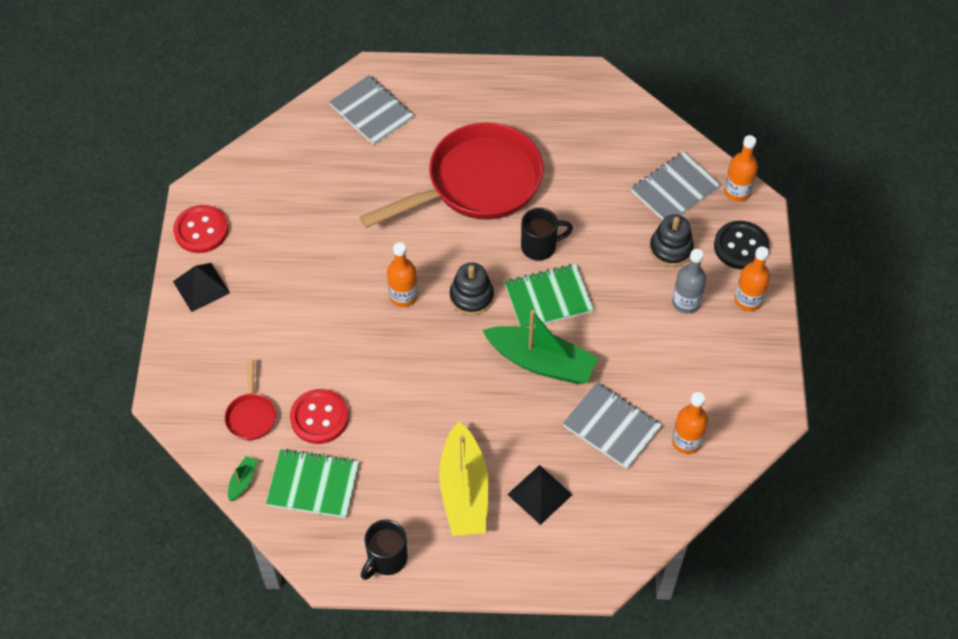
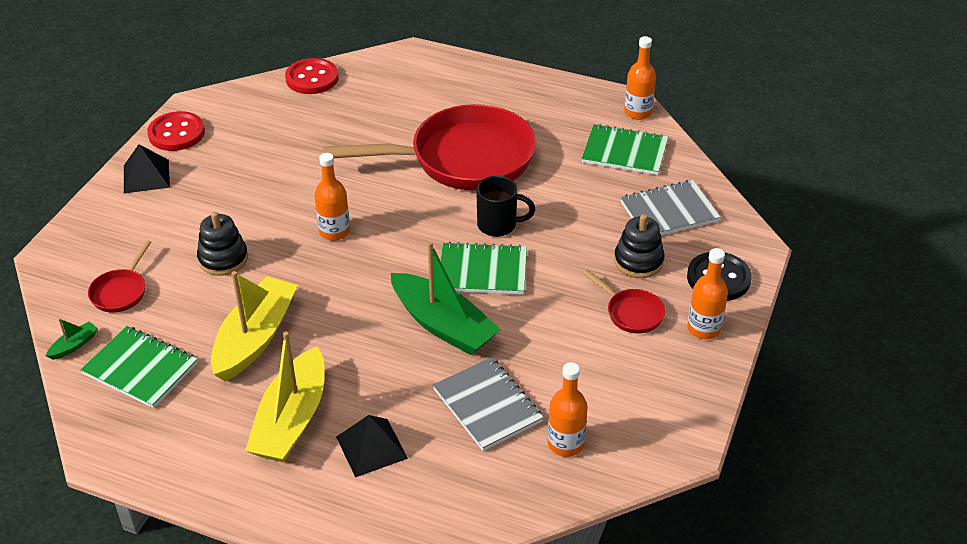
camera: 20 degrees right, 15 degrees down
red button [290,389,349,444] -> red button moved to [285,58,339,94]
grey notebook [329,75,414,145] -> none
black mug [361,519,408,580] -> none
black stacking toy [450,262,494,315] -> black stacking toy moved to [197,212,248,276]
grey bottle [672,249,706,313] -> red pan [583,269,666,334]
orange bottle [724,135,758,202] -> orange bottle moved to [624,36,656,120]
none -> yellow boat [211,271,298,381]
none -> green notebook [582,124,668,175]

